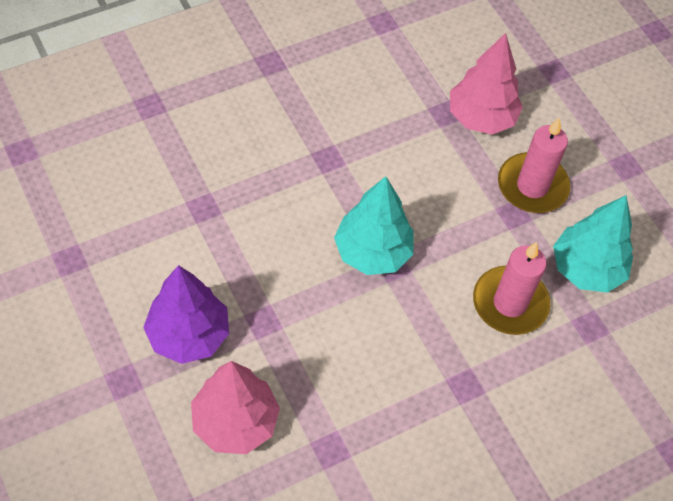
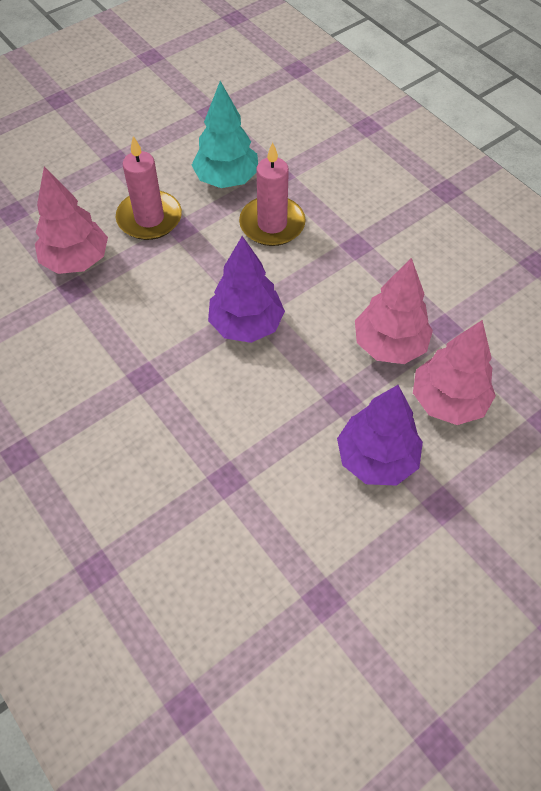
camera: 95 degrees left, 0 degrees up
turquoise tree [334,176,414,275] -> purple tree [208,236,285,343]
none -> pink tree [355,258,433,364]

